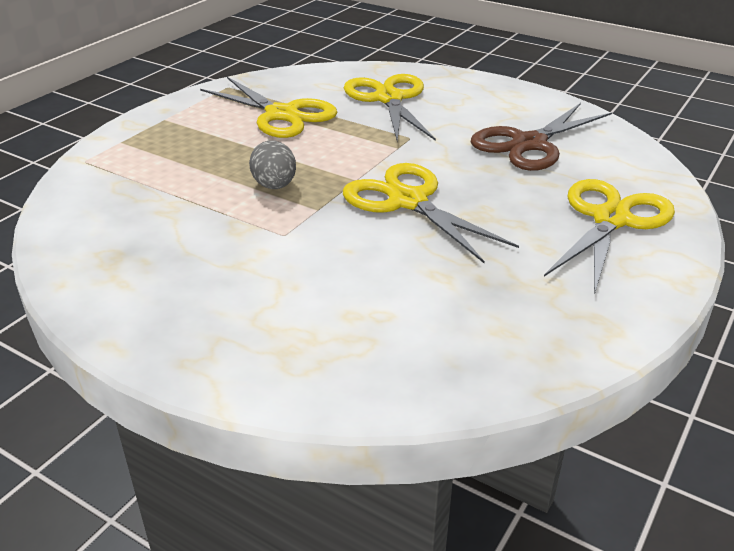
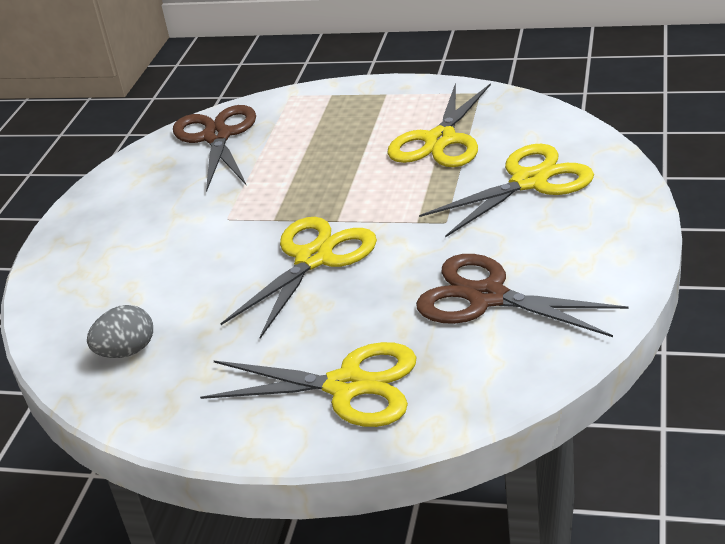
camera: 75 degrees right, 0 degrees up
grey egg [249,140,296,189] -> grey egg moved to [87,305,153,358]
none -> brown scissors [173,105,256,192]

